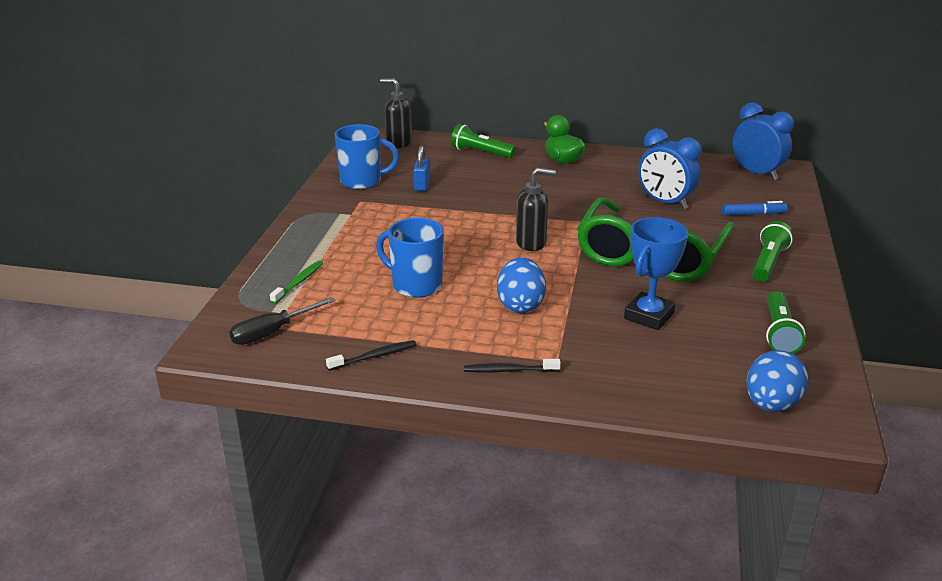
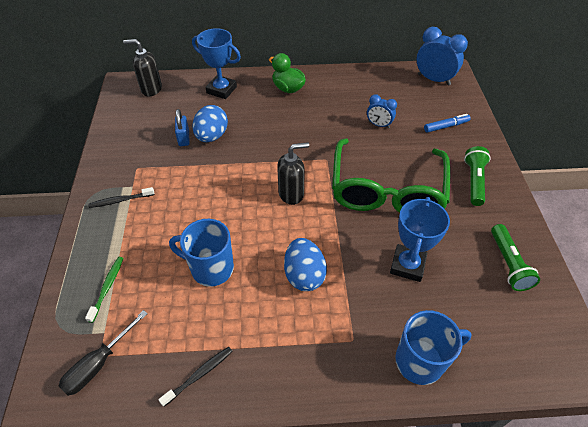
camera: 15 degrees left, 20 degrees up
blue mug [335,124,399,189] -> blue mug moved to [395,310,472,385]
green flashlight [451,124,516,158] -> blue trophy [192,28,241,99]
black toothbrush [464,359,561,373] -> black toothbrush moved to [88,187,155,208]
blue clock [638,128,701,209] -> blue clock [367,94,397,128], size x0.59
blue egg [746,350,808,412] -> blue egg moved to [192,105,228,142]

